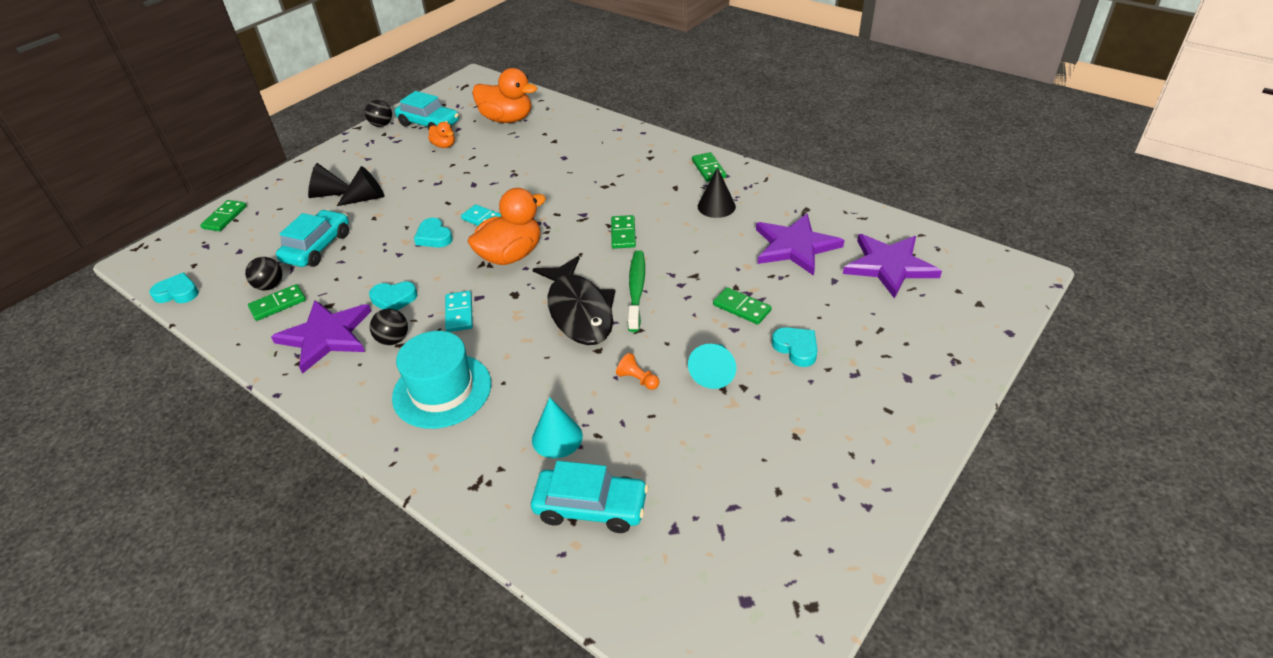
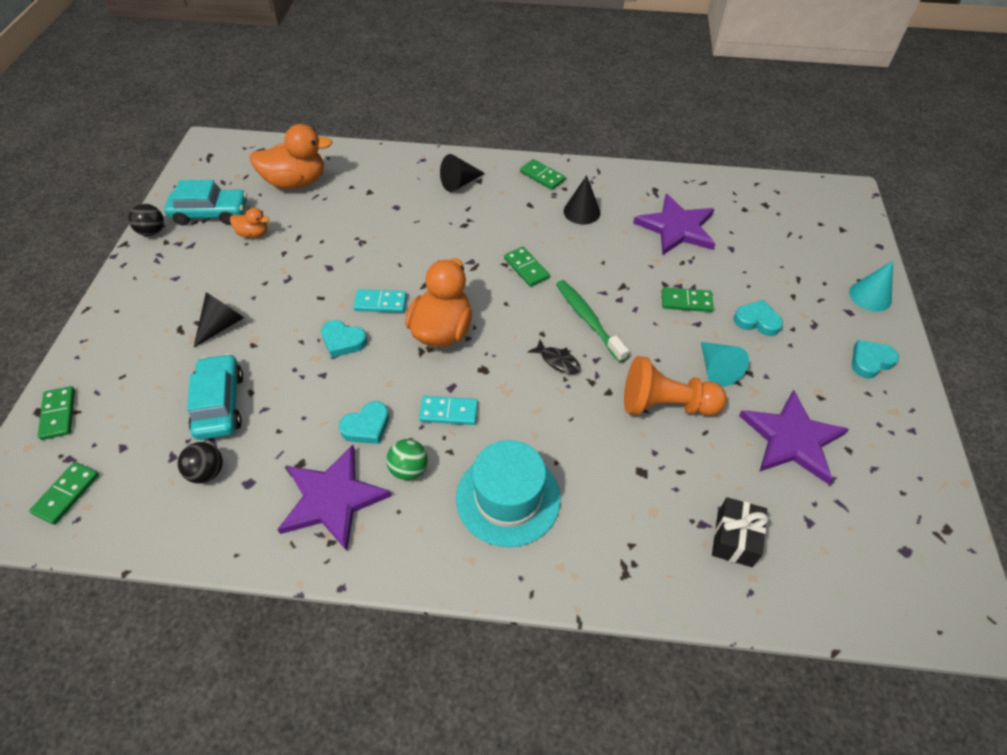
camera: 35 degrees left, 10 degrees up
turquoise heart [149,272,199,303] -> turquoise heart moved to [852,340,899,378]
green domino [248,284,306,321] -> green domino moved to [29,462,99,525]
black cone [308,163,349,198] -> black cone moved to [440,154,485,192]
black ball [370,309,408,345] -> green ball [386,439,428,480]
turquoise domino [445,291,473,332] -> turquoise domino turned 45 degrees counterclockwise [419,396,478,425]
turquoise car [531,461,649,533] -> black gift [712,497,768,567]
turquoise cone [532,397,583,459] -> turquoise cone moved to [849,261,893,312]
black fish [533,256,616,345] -> black fish [528,339,581,374], size x0.41
orange pawn [616,353,660,390] -> orange pawn [624,356,727,416], size x2.29
purple star [843,234,942,299] -> purple star moved to [739,389,849,484]

